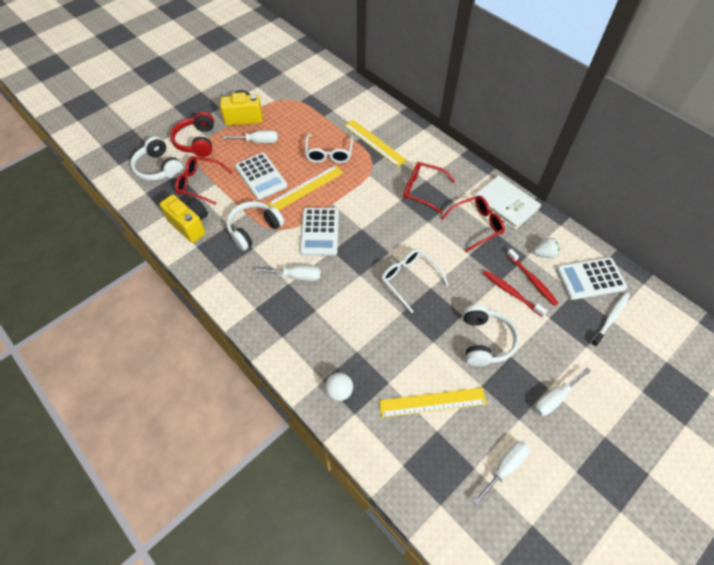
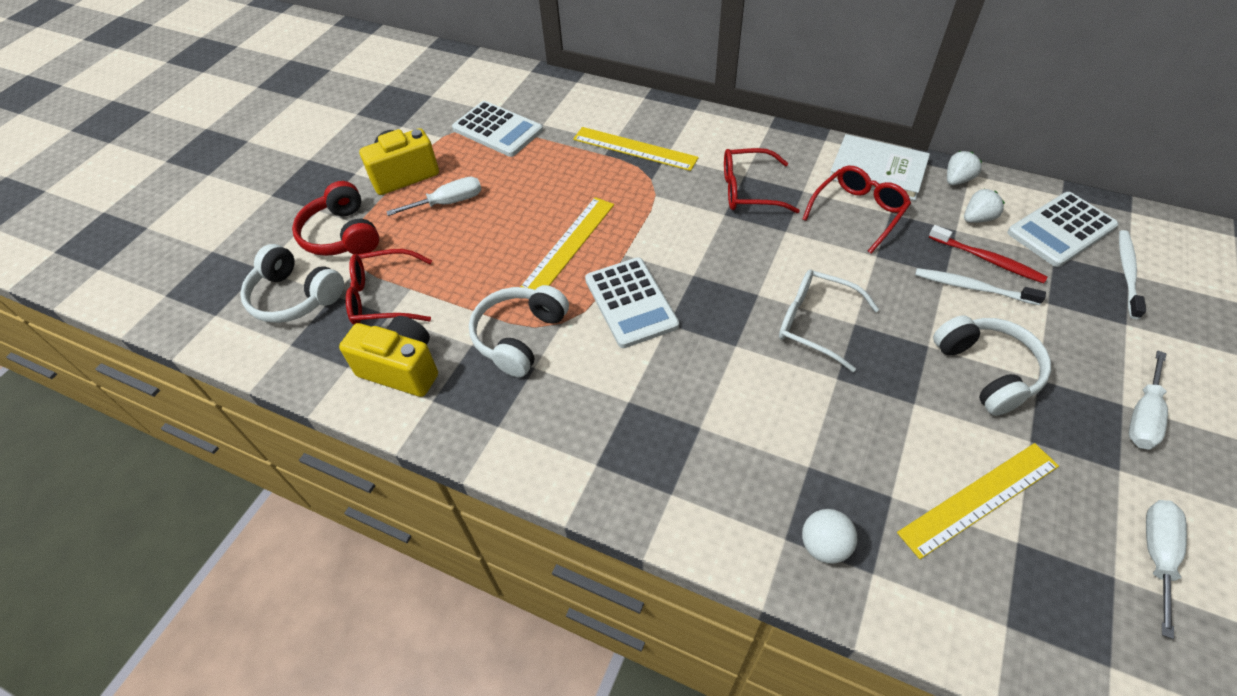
camera: 20 degrees left, 5 degrees down
white calculator [235,152,288,200] -> white calculator moved to [452,101,543,157]
white screwdriver [255,265,321,281] -> none
white glasses [305,134,353,163] -> none
red toothbrush [483,270,547,317] -> white toothbrush [915,268,1046,305]
none -> white strawberry [947,151,982,185]

